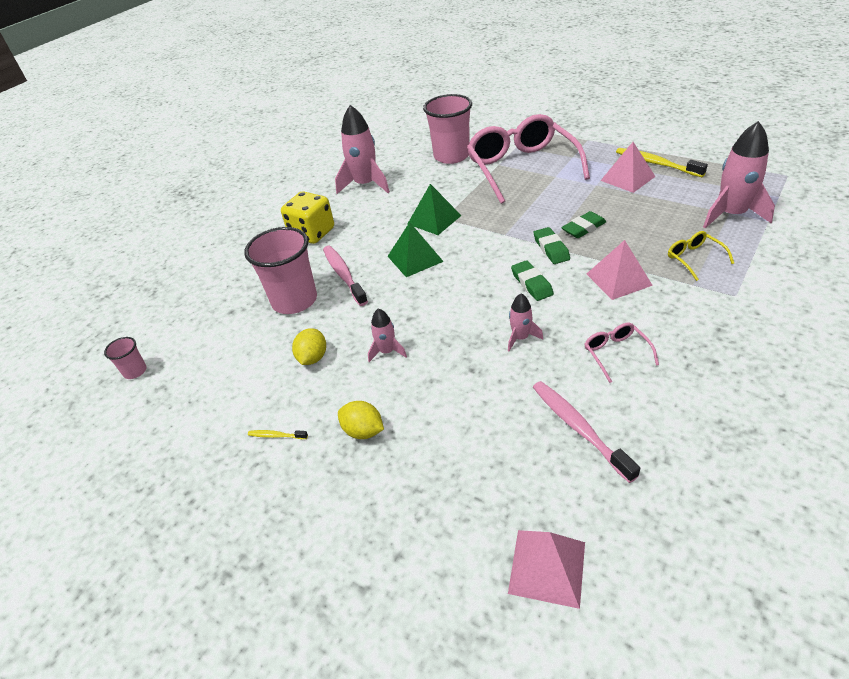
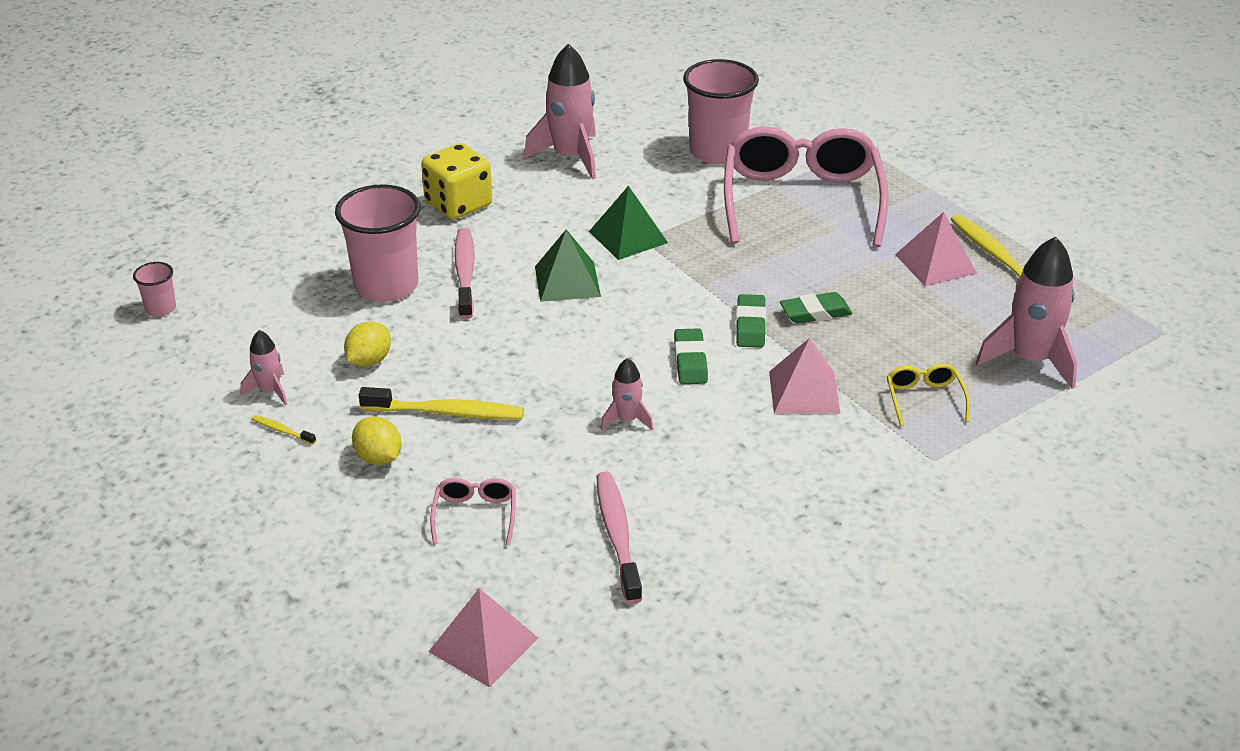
camera: 15 degrees right, 5 degrees down
pink rocket [368,309,407,362] -> pink rocket moved to [240,330,288,406]
pink glasses [585,323,659,383] -> pink glasses moved to [430,478,516,545]
none -> yellow toothbrush [359,387,524,420]

